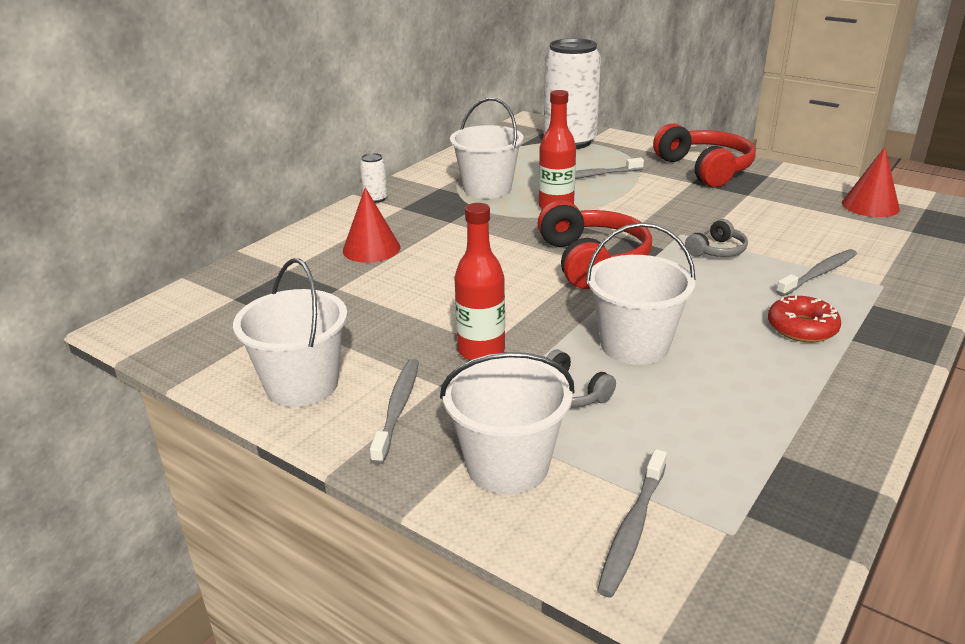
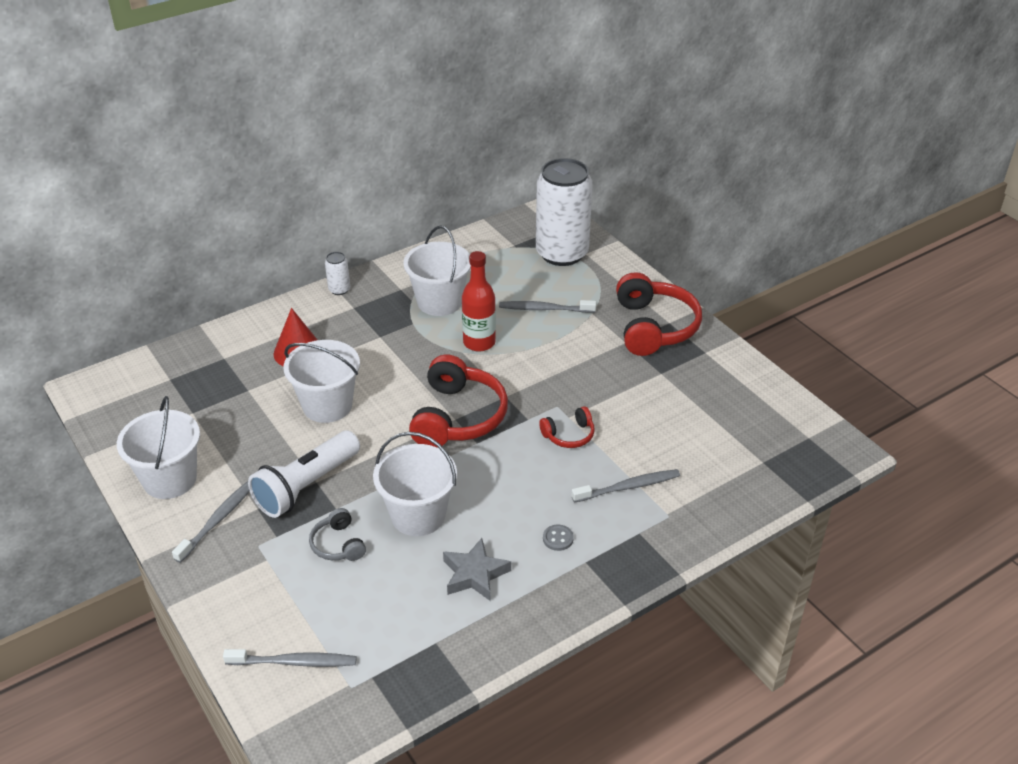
camera: 20 degrees right, 10 degrees up
white bucket [440,352,575,494] -> white bucket moved to [284,340,360,423]
red bottle [454,203,505,360] -> white flashlight [248,431,360,518]
grey toothbrush [597,449,667,597] -> grey toothbrush turned 135 degrees counterclockwise [223,649,357,667]
grey headphones [685,219,748,257] -> red headphones [539,406,595,448]
red donut [768,296,841,342] -> grey button [543,525,574,551]
red cone [842,147,900,217] -> none
none -> grey star [443,538,511,601]

